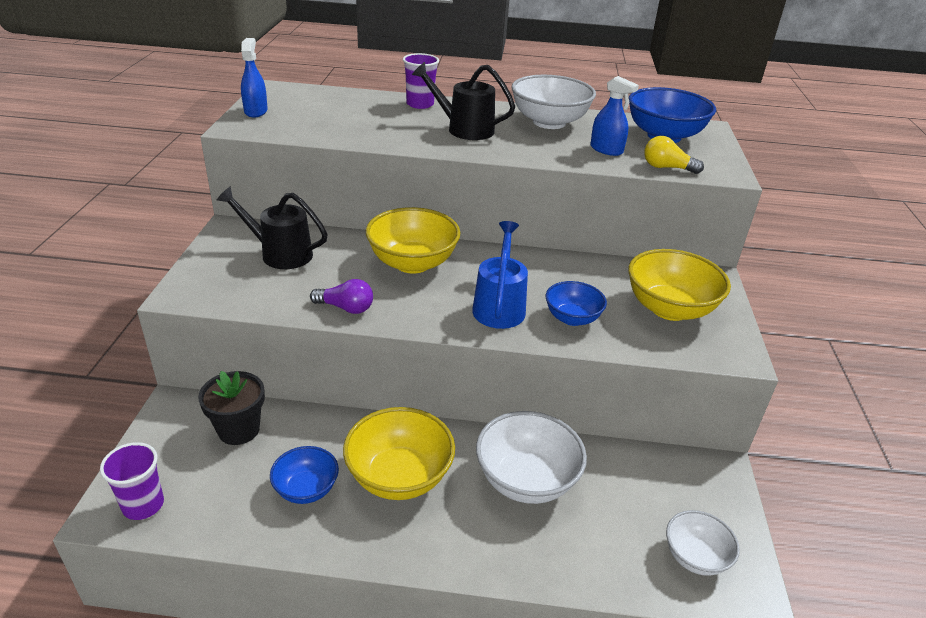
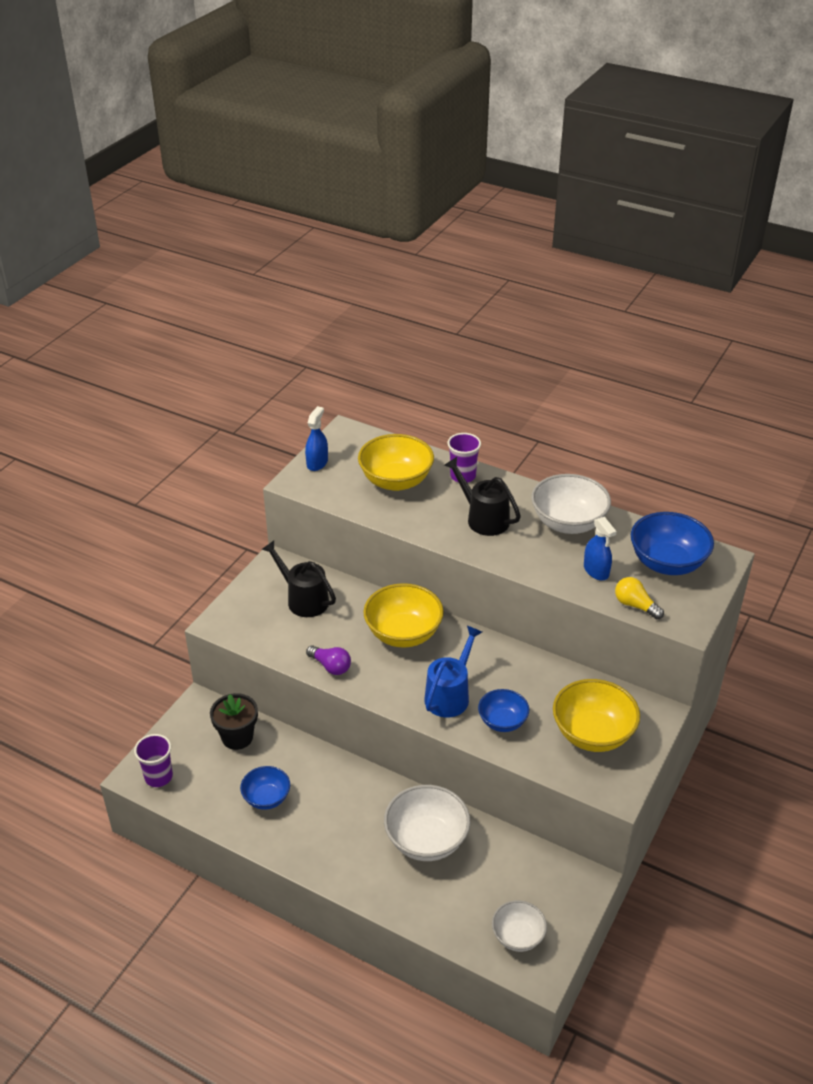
camera: 25 degrees right, 5 degrees up
yellow bowl [343,407,455,500] -> yellow bowl moved to [358,434,434,491]

